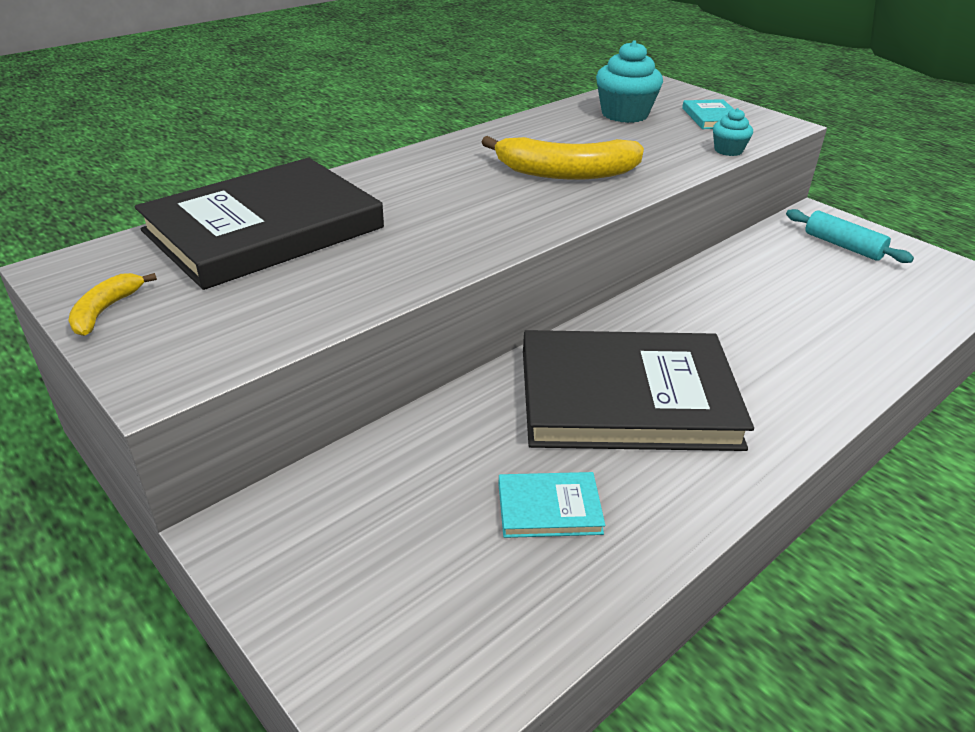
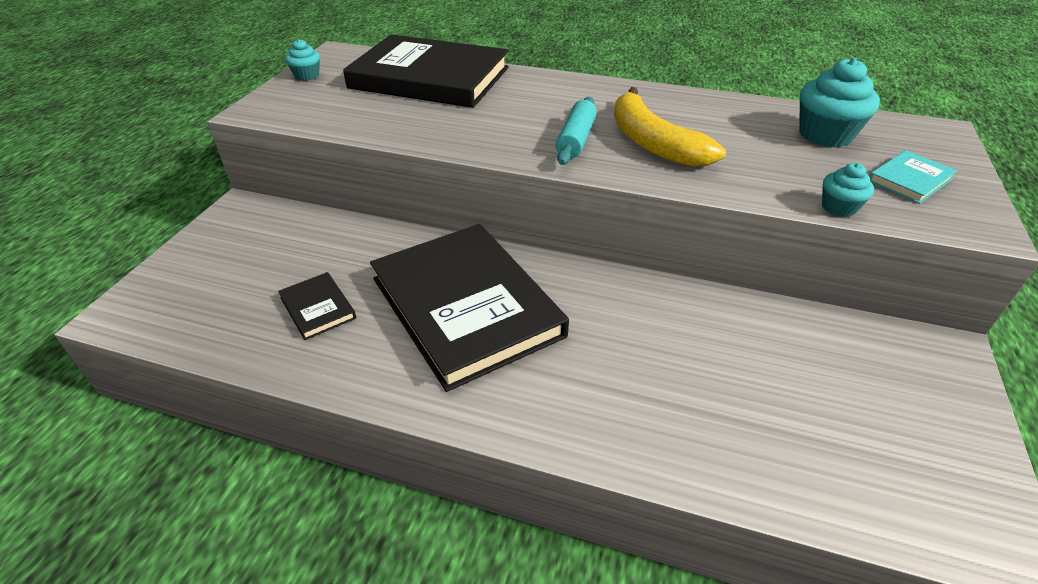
camera: 60 degrees right, 5 degrees up
yellow banana [68,273,157,336] -> turquoise cupcake [285,39,320,81]
turquoise book [498,472,605,538] -> black book [278,272,356,340]
turquoise rolling pin [786,209,914,263] -> turquoise rolling pin moved to [556,97,597,165]

